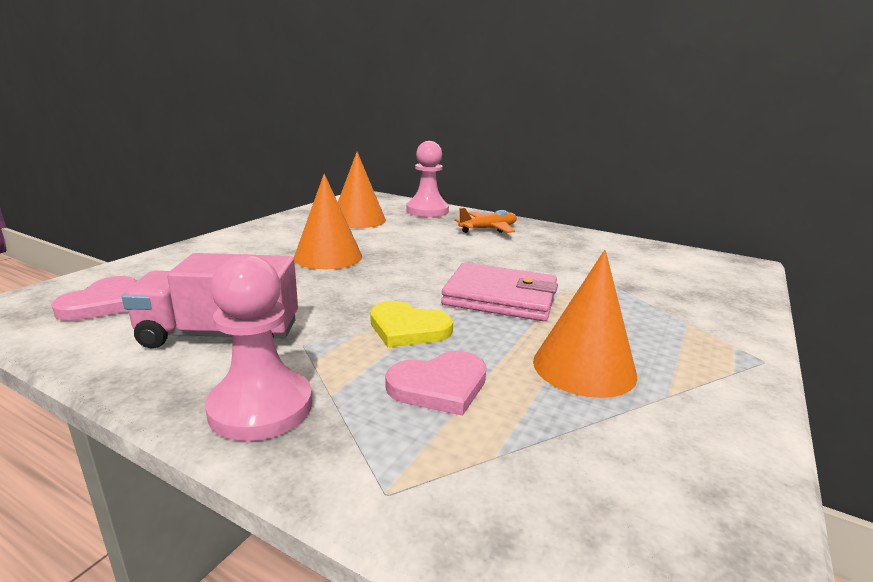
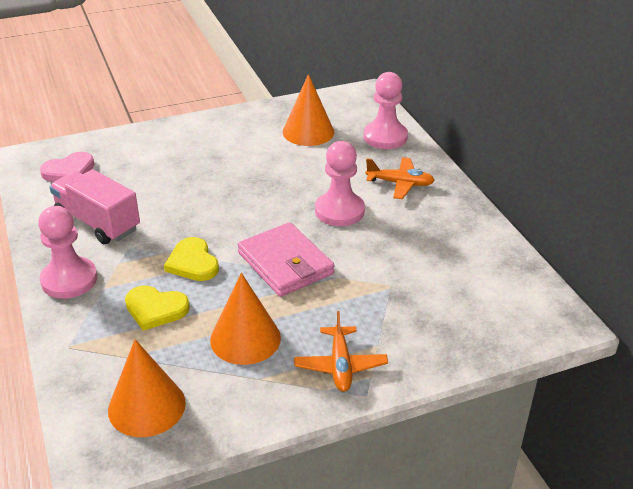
camera: 40 degrees right, 15 degrees up
orange cone [294,174,362,269] -> orange cone moved to [108,339,186,437]
pink heart [385,351,487,416] -> yellow heart [125,286,190,331]
none -> orange plane [294,311,388,392]
none -> pink pawn [315,141,365,226]

